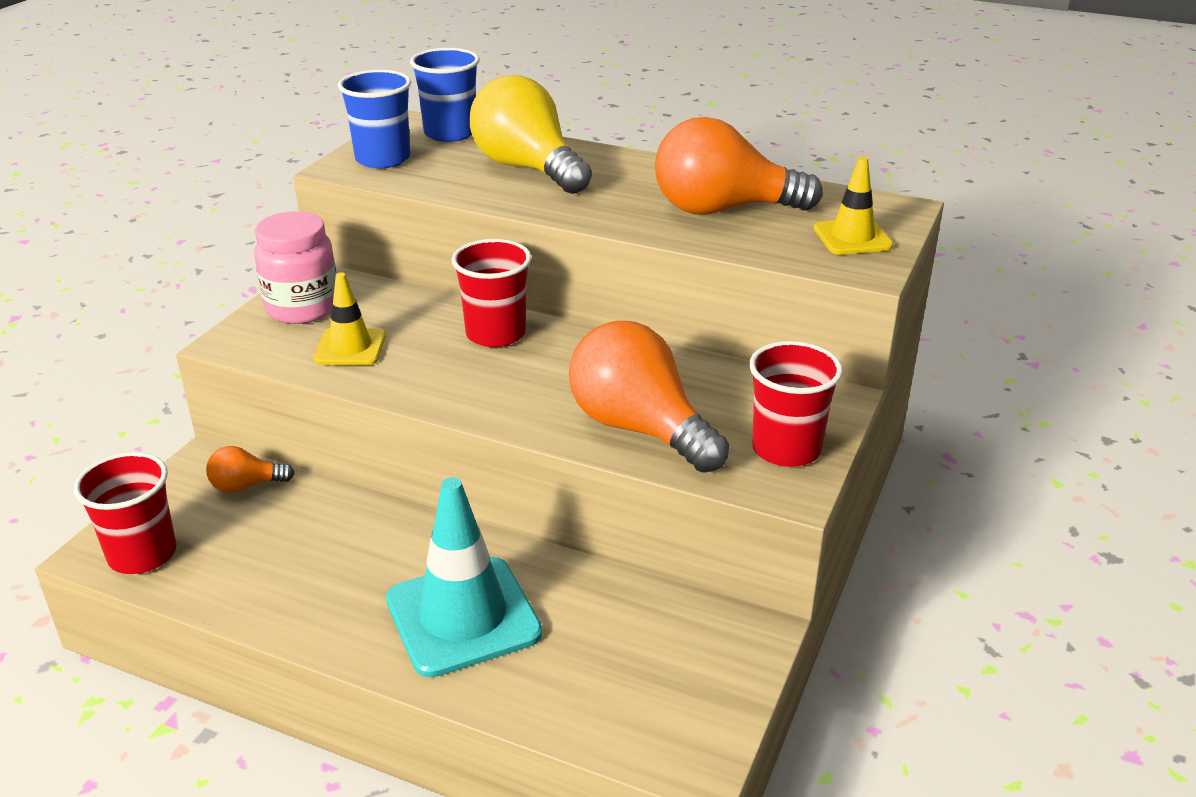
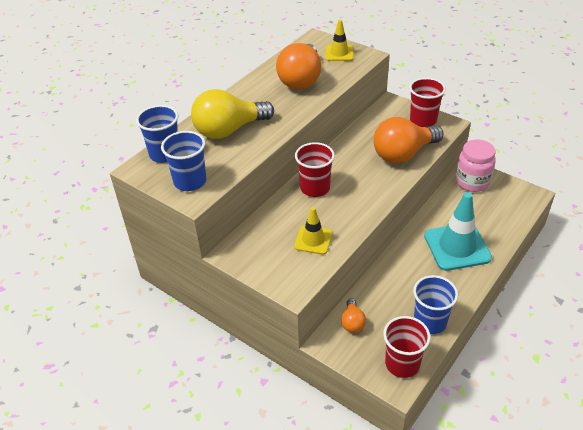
camera: 75 degrees left, 10 degrees up
pink jar [254,211,337,324] -> pink jar moved to [456,139,496,192]
none -> blue cup [413,275,458,334]

